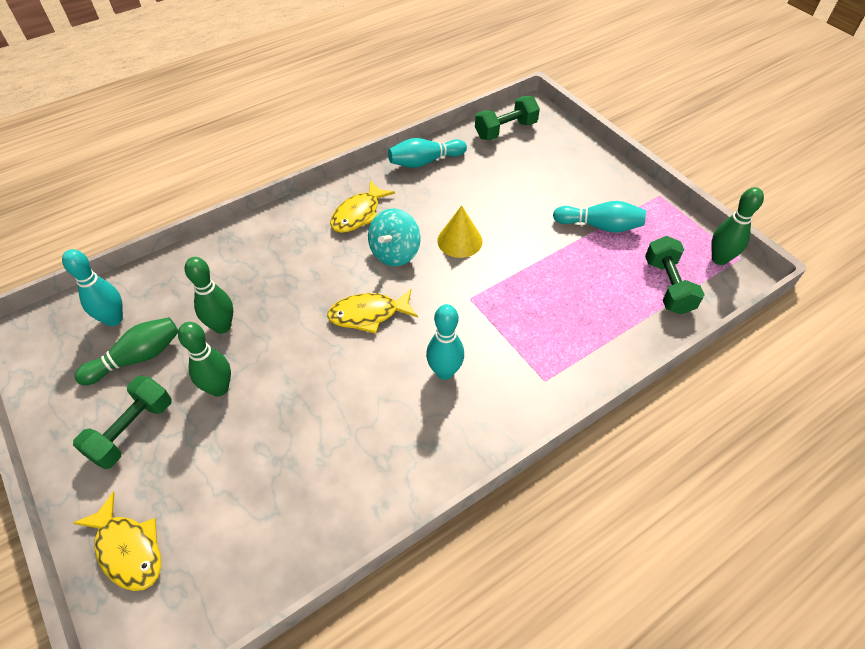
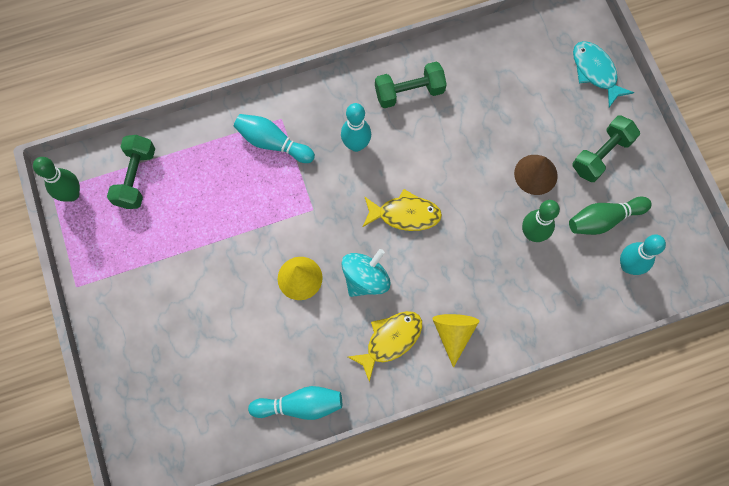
camera: 165 degrees left, 20 degrees up
yellow fish [73,492,161,591] -> turquoise fish [573,41,634,107]
green bowling pin [178,322,231,397] -> brown cone [514,155,558,195]
green dumbbell [475,96,540,140] -> green dumbbell moved to [375,62,447,108]
turquoise bowling pin [553,201,646,233] -> turquoise bowling pin moved to [234,114,315,163]
none -> yellow cone [432,314,479,368]

